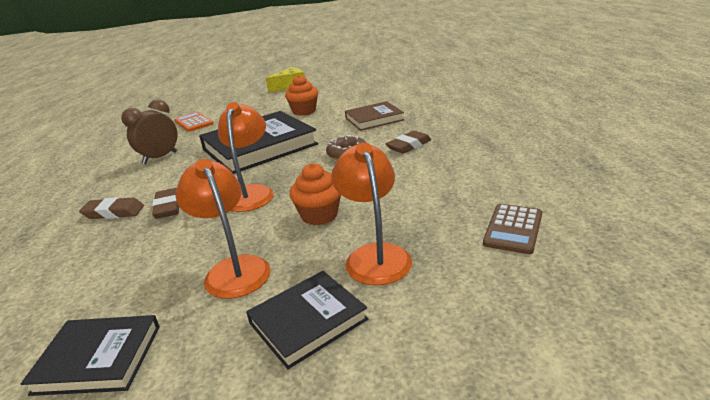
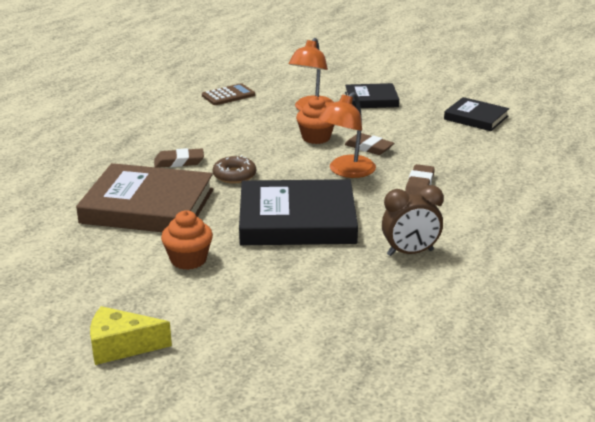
camera: 150 degrees left, 0 degrees up
brown eraser [79,197,144,219] -> brown eraser moved to [344,133,394,155]
orange calculator [174,112,213,132] -> none
orange lamp [175,159,271,299] -> none
brown book [345,101,404,131] -> brown book [76,163,213,232], size x1.80

